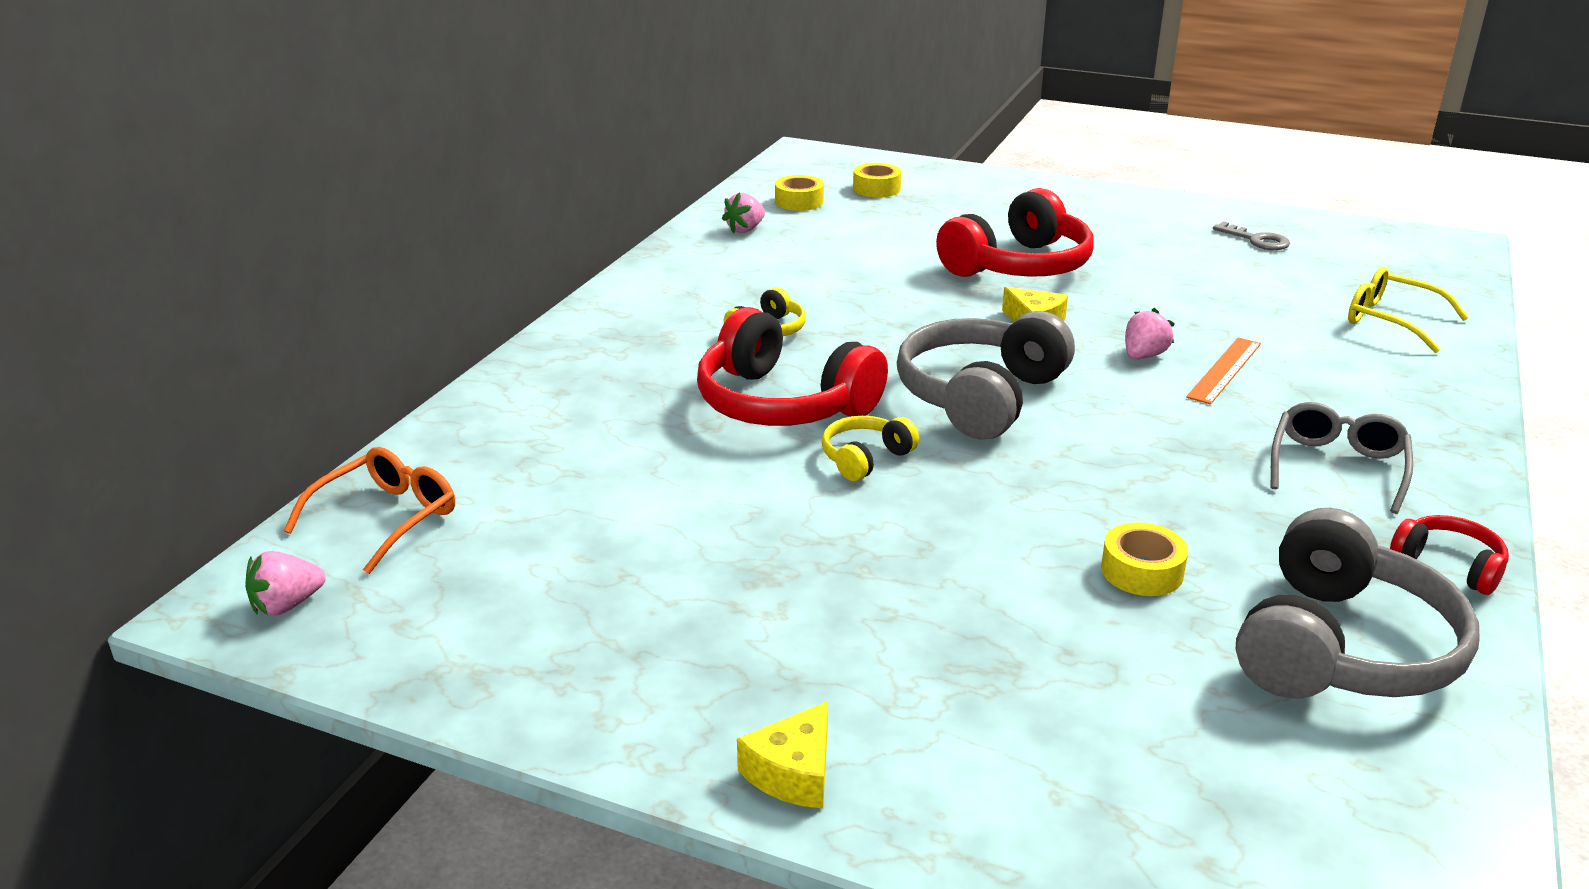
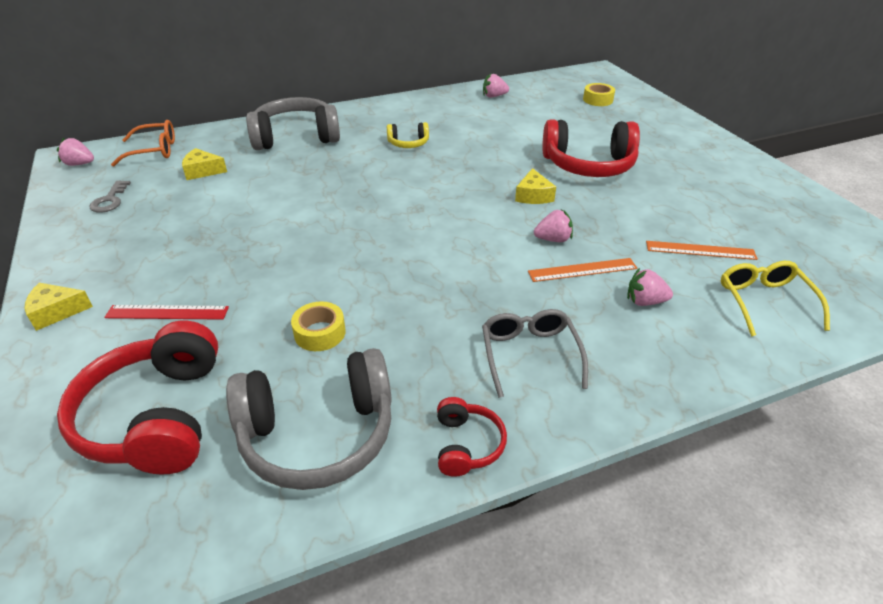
camera: 45 degrees right, 10 degrees up
red headphones [697,307,888,426] -> red headphones moved to [57,321,218,475]
yellow tape [775,175,824,211] -> none
yellow headphones [822,416,919,481] -> none
grey headphones [897,311,1075,440] -> grey headphones moved to [246,97,340,150]
grey key [1213,221,1290,250] -> grey key moved to [90,181,131,213]
grey glasses [1271,402,1413,514] -> grey glasses turned 75 degrees counterclockwise [482,309,588,398]
none -> red ruler [104,305,229,320]
none -> yellow cheese [182,148,227,180]
none -> pink strawberry [627,268,673,306]
none -> orange ruler [646,241,758,260]

